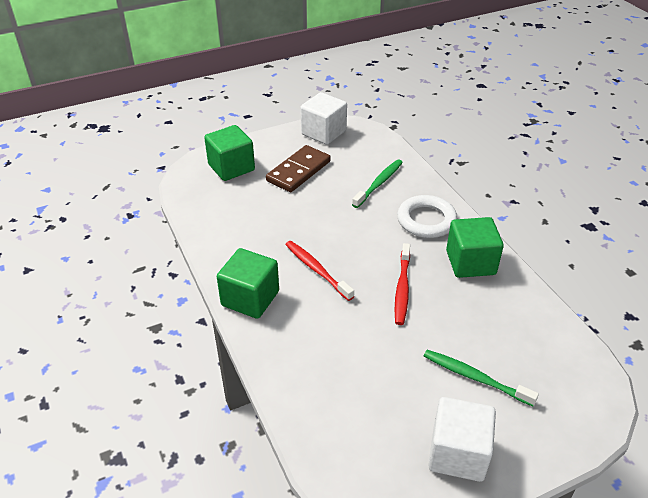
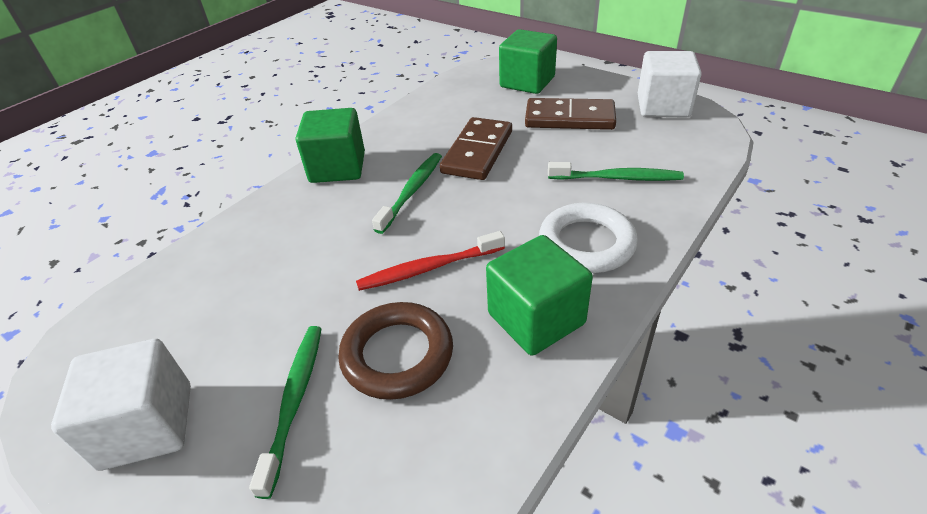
camera: 65 degrees right, 0 degrees up
red toothbrush [285,241,354,301] -> green toothbrush [372,153,442,234]
none -> brown ring [338,302,453,400]
none -> brown domino [440,117,512,180]

